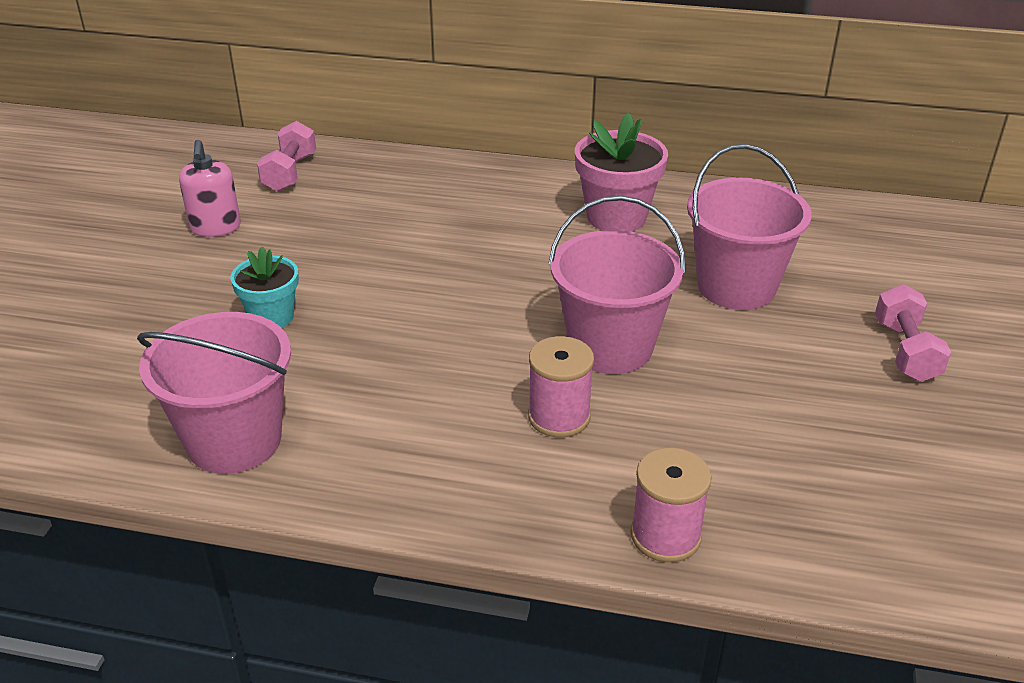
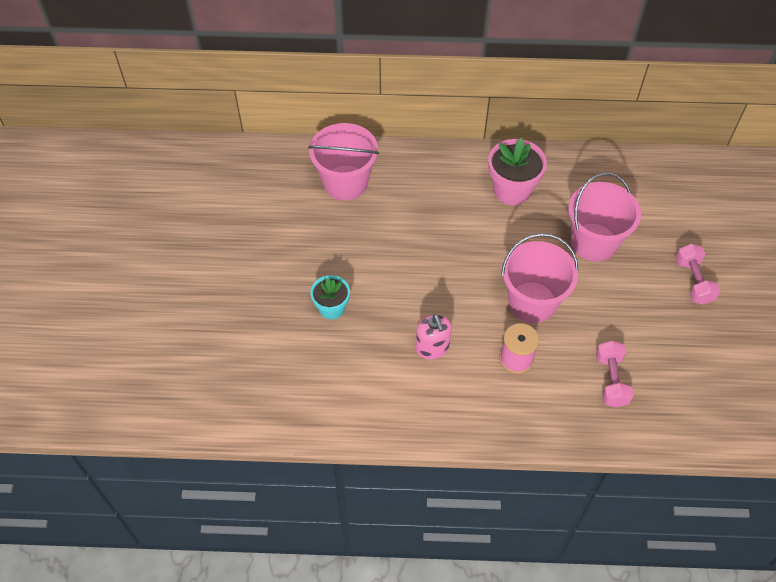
camera: 10 degrees left, 20 degrees up
pink bucket [137,312,291,474] -> pink bucket moved to [308,123,379,200]
pink soap dispenser [179,140,241,237] -> pink soap dispenser moved to [416,314,452,359]
pink dumbbell [257,121,316,192] -> pink dumbbell moved to [596,341,633,407]
pink spool [631,448,712,562] -> none

